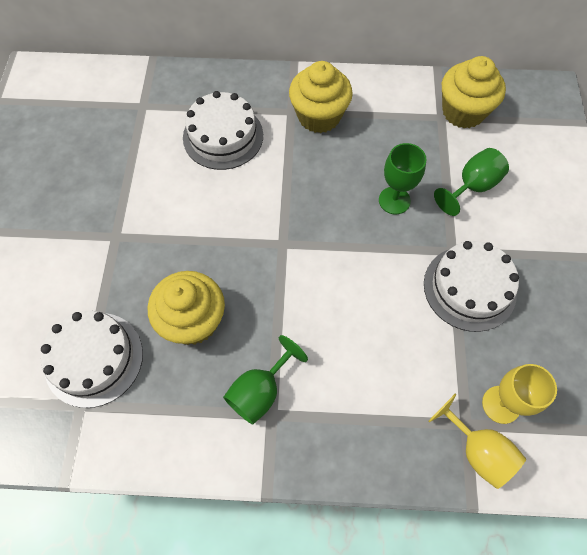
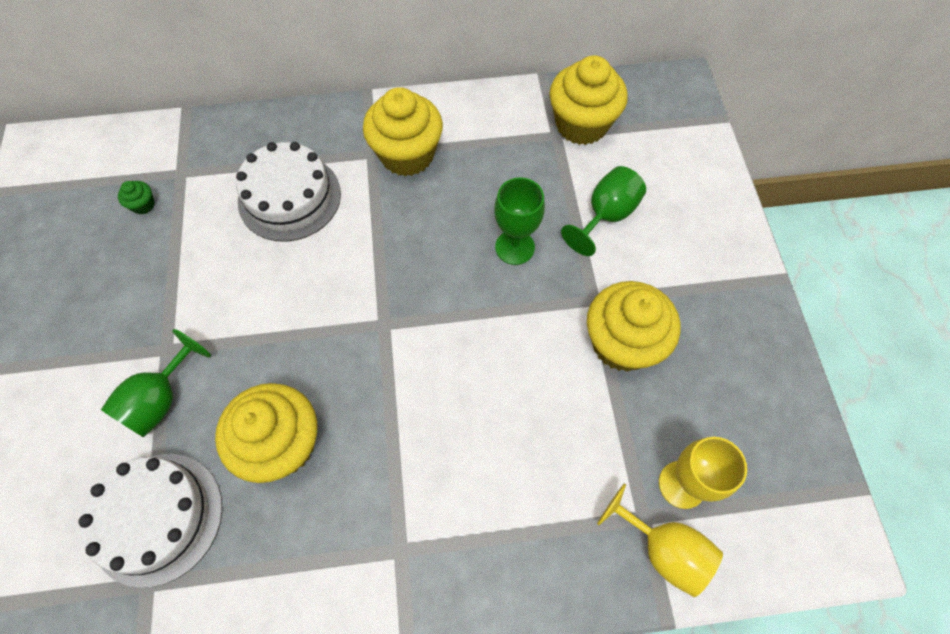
camera: 10 degrees left, 0 degrees up
green goblet [223,335,308,425] -> green goblet moved to [101,329,211,437]
white cake [424,241,519,332] -> yellow cupcake [587,281,680,372]
none -> green cupcake [118,181,155,214]

